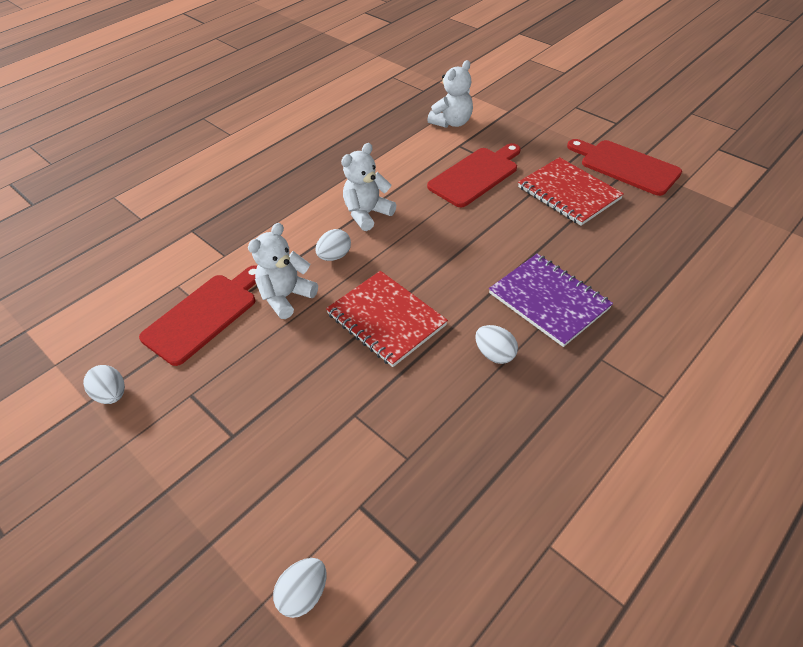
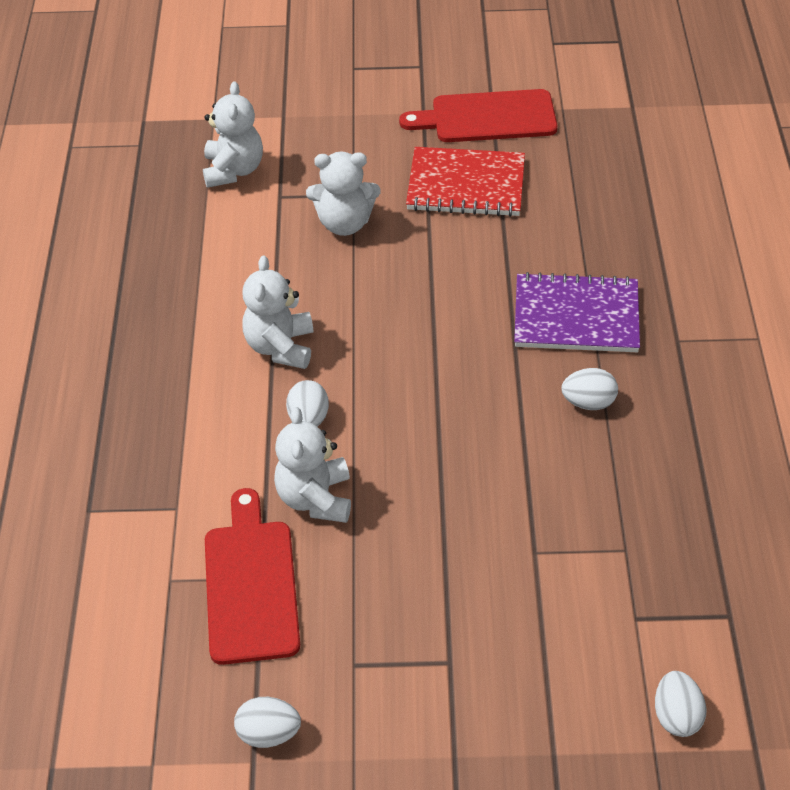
camera: 45 degrees left, 0 degrees up
red notebook [326,271,448,367] -> none
red cutting board [427,143,521,207] -> white teddy bear [306,151,381,236]

